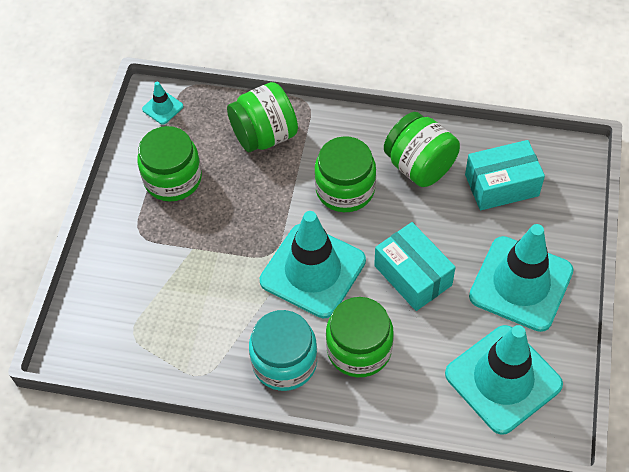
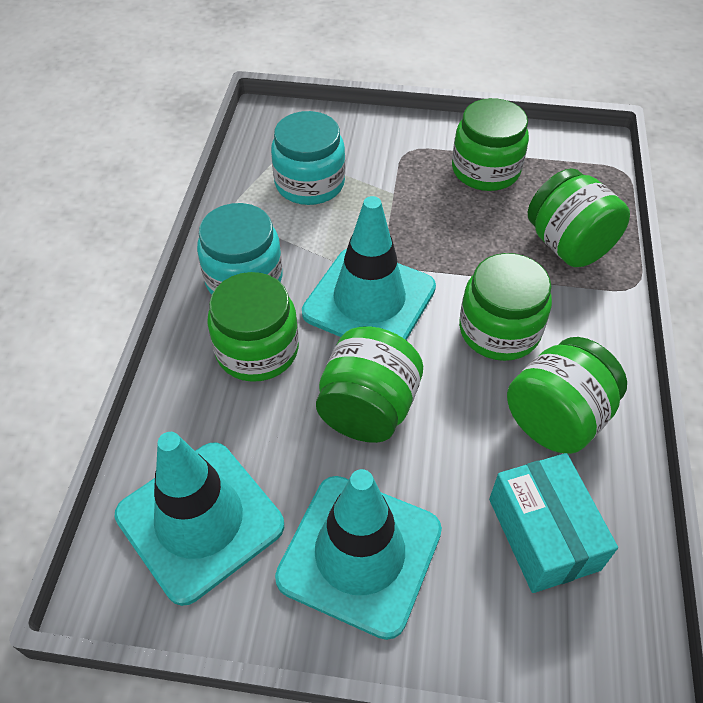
camera: 85 degrees right, 5 degrees down
turquoise traffic cone [142,82,183,125] -> none
turquoise box [374,222,456,311] -> green jar [316,326,423,443]
none -> turquoise jar [271,111,345,205]

